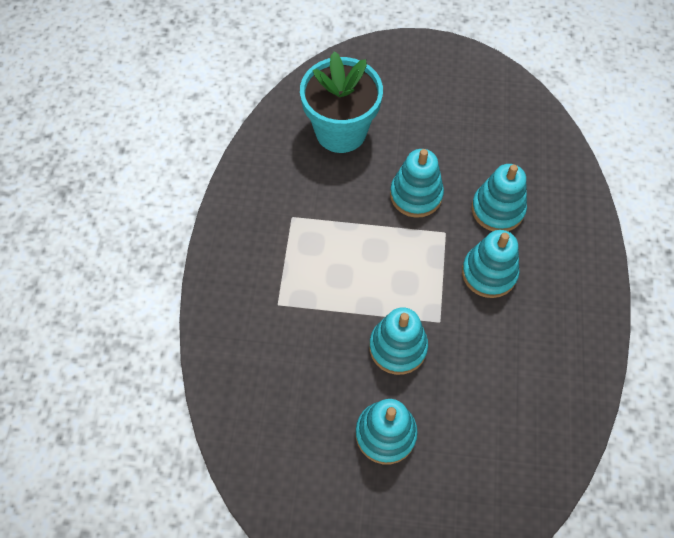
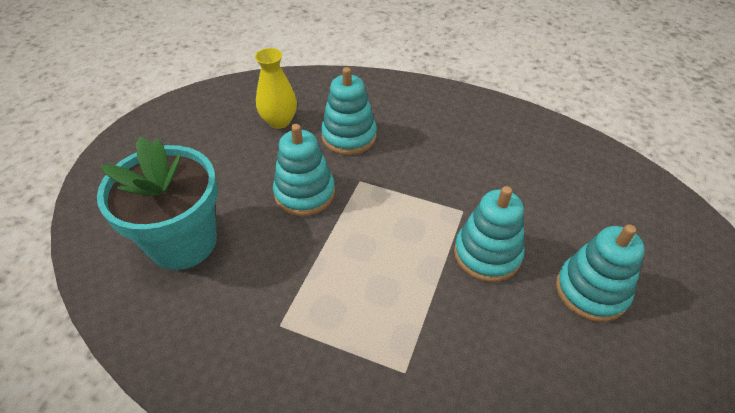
camera: 75 degrees left, 15 degrees down
turquoise stacking toy [462,230,519,298] -> none
none -> yellow vase [255,48,297,129]

